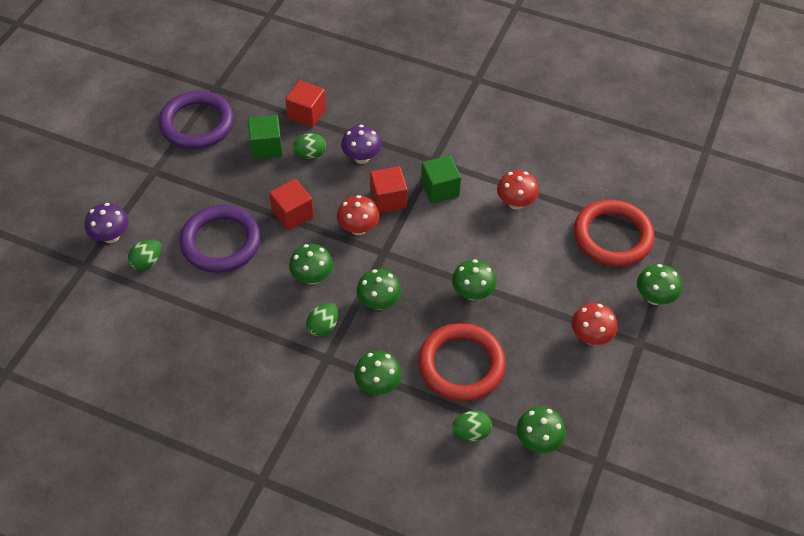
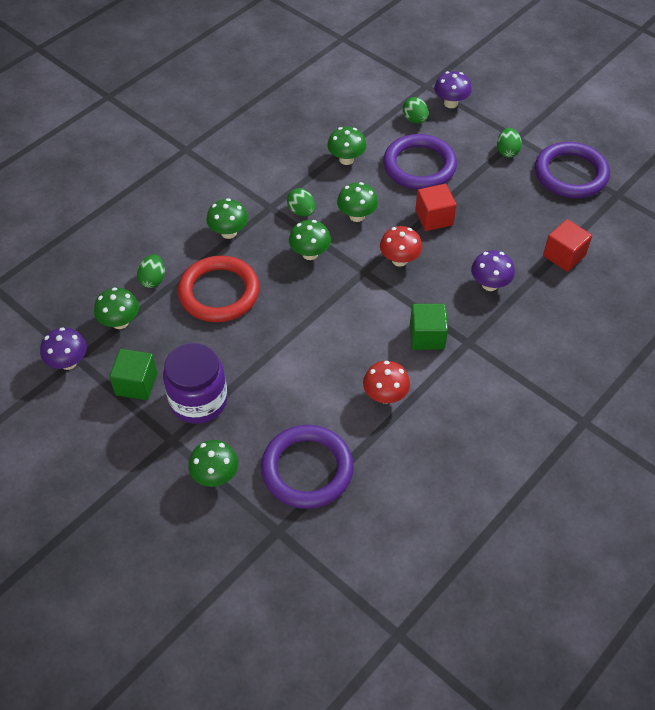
camera: 110 degrees right, 0 degrees up
green cube [248,115,283,159] -> green cube moved to [109,349,157,400]
green egg [292,133,326,159] -> green egg moved to [497,128,522,158]
red cube [370,166,407,213] -> none
green mushroom [452,259,497,300] -> green mushroom moved to [327,127,366,165]
red mushroom [572,303,617,345] -> purple jar [163,343,227,424]
red ring [574,200,654,267] -> purple ring [261,425,354,509]
none -> purple mushroom [40,327,87,370]

